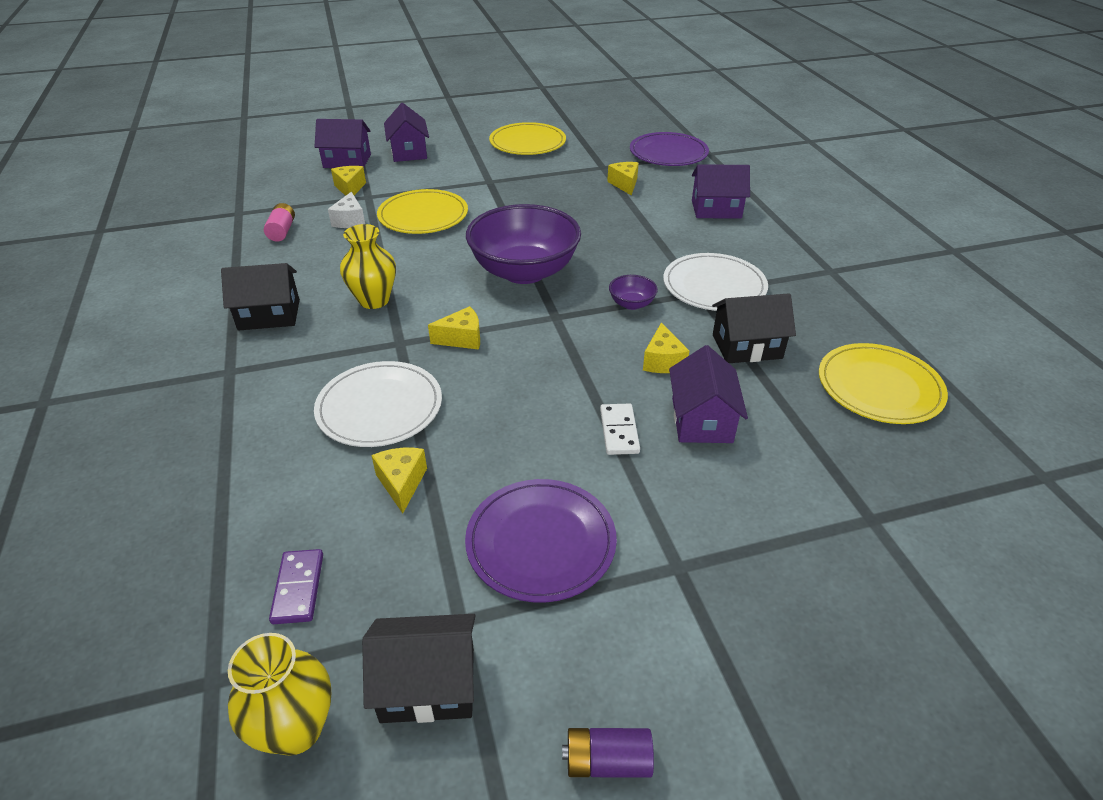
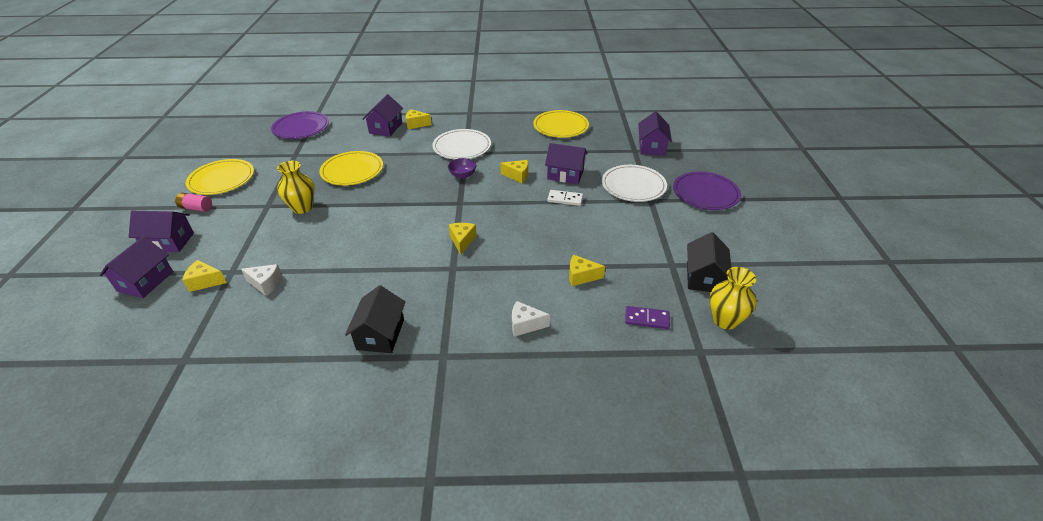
camera: 75 degrees left, 0 degrees up
pink battery [264,203,295,242] -> pink battery moved to [175,193,212,212]
white plate [314,361,442,447] -> white plate moved to [602,165,667,202]
yellow vase [340,224,396,309] -> yellow vase moved to [277,161,315,214]
yellow plate [377,189,468,234] -> yellow plate moved to [319,151,383,185]
purple plate [465,479,617,603] -> purple plate moved to [673,172,741,210]
purple bowl [466,204,581,284] -> none
purple battery [562,728,654,778] -> none
yellow cheese [607,162,639,195] -> yellow cheese moved to [406,109,432,129]
black house [712,293,796,363] -> none
none -> white cheese [512,301,550,337]
none -> purple house [638,111,672,156]

